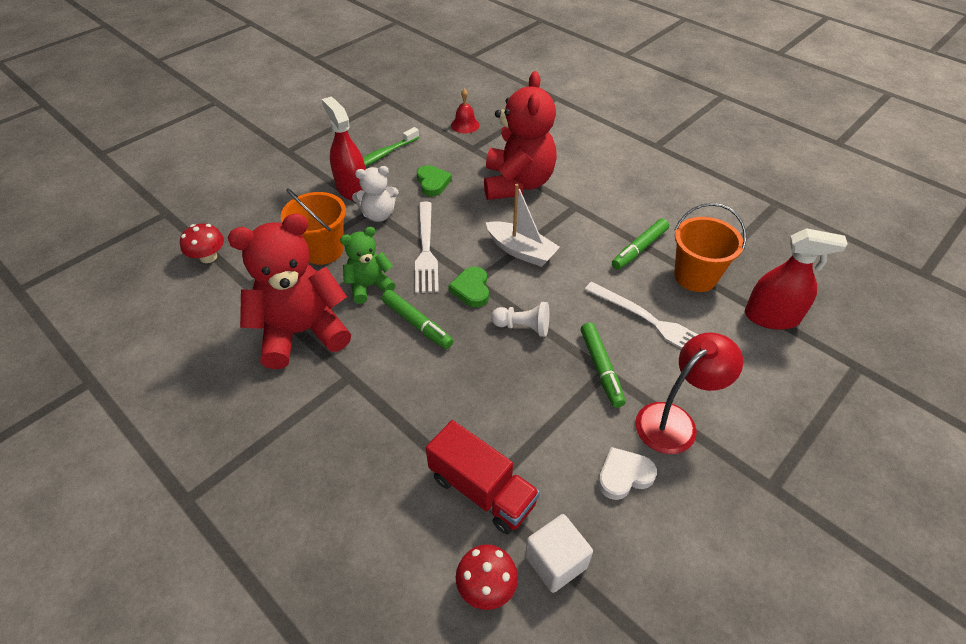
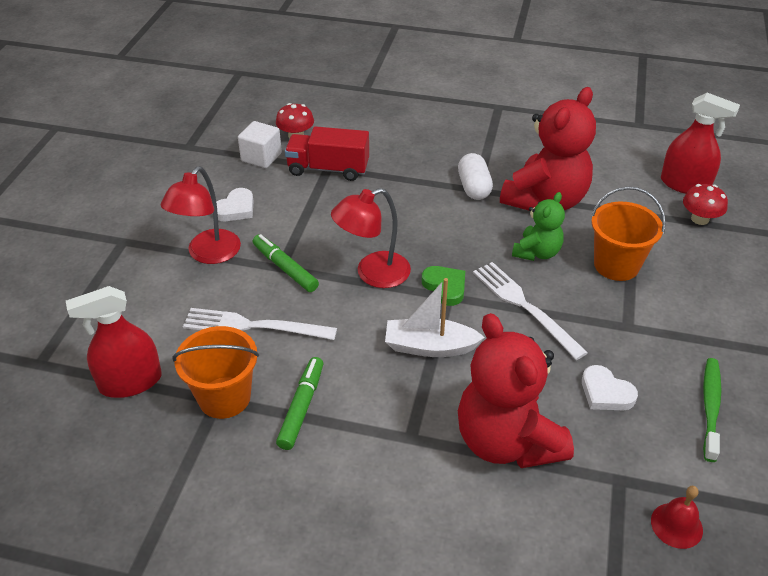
camera: 150 degrees right, 5 degrees down
red spray bottle [322,97,366,201] -> red spray bottle moved to [661,93,740,194]
white teddy bear [352,166,399,222] -> none
green marker [382,290,453,349] -> none
green heart [417,165,452,196] -> white heart [582,365,638,410]
white pawn [491,302,549,337] -> red lamp [331,188,411,288]
none -> white capsule [458,153,493,200]

